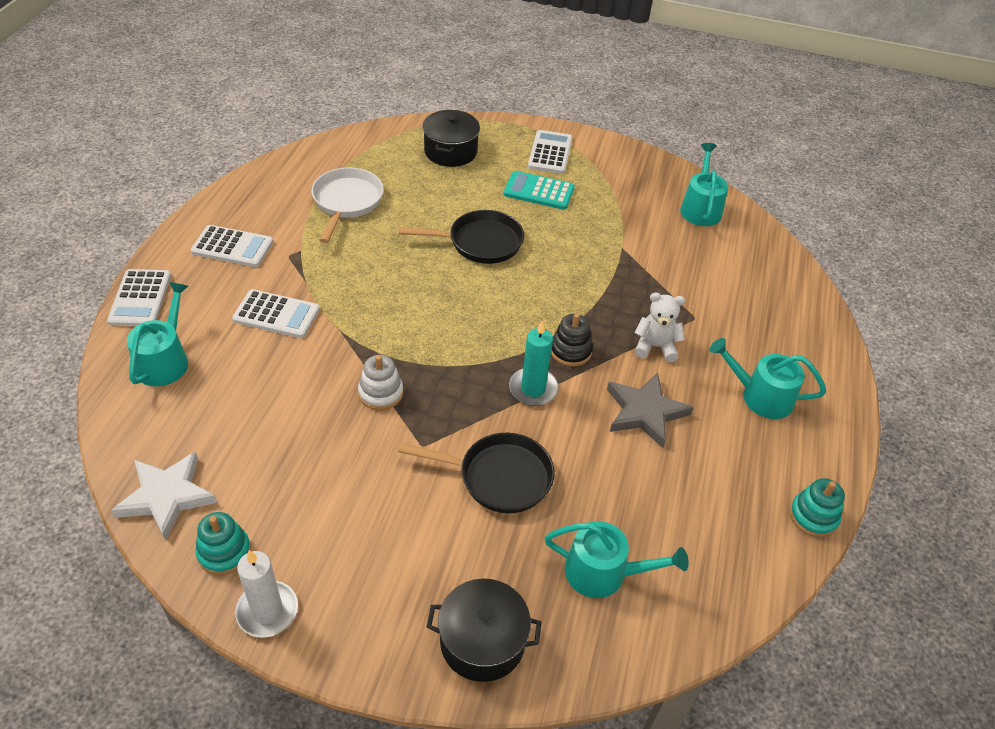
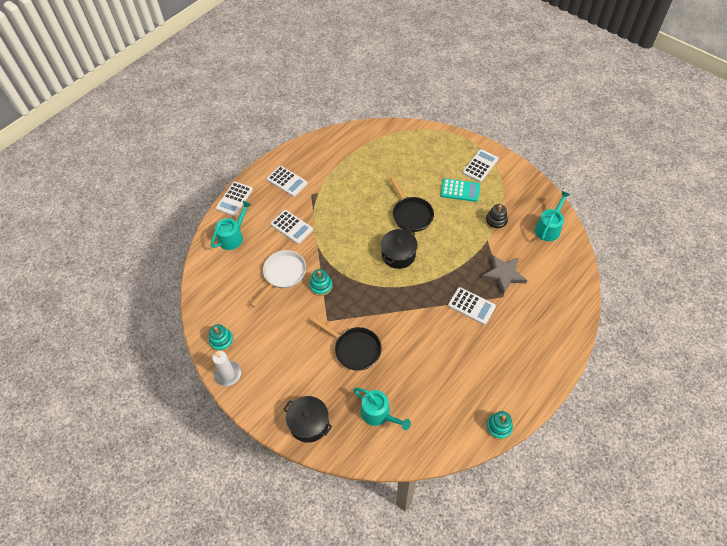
camera: 30 degrees right, 10 degrees up
white star [111,451,217,541] -> none
white pan [312,167,384,243] -> white pan moved to [250,250,306,307]
white stacking toy [358,355,403,410] -> turquoise stacking toy [310,269,333,296]
black pan [399,210,524,264] -> black pan turned 45 degrees clockwise [390,176,434,232]
black pot [423,110,480,167] -> black pot moved to [381,229,418,269]
turquoise calculator [504,171,575,210] -> turquoise calculator turned 150 degrees clockwise [440,179,480,202]
turquoise candle [509,321,559,406] -> none
black stacking toy [551,313,593,367] -> black stacking toy moved to [486,204,508,230]
grey star [607,372,693,448] -> grey star moved to [481,255,527,294]
white teddy bear [634,293,685,362] -> white calculator [448,287,496,325]
turquoise watering can [709,338,826,419] -> none

